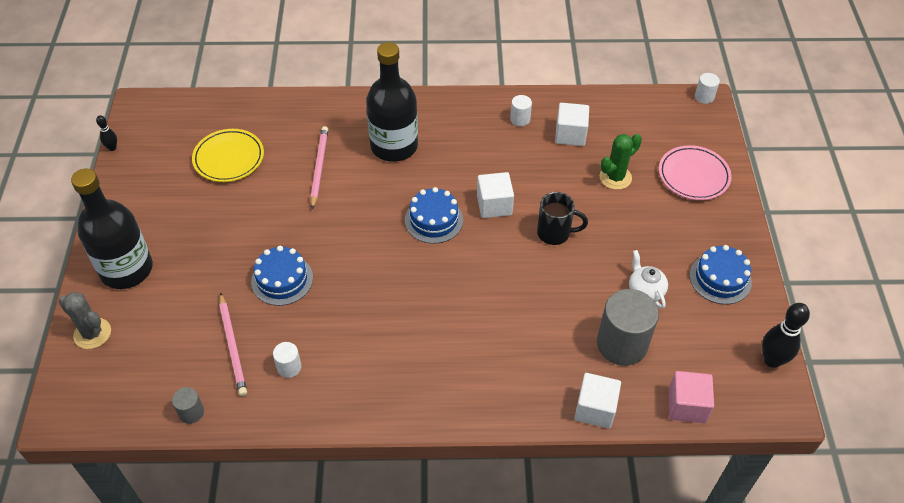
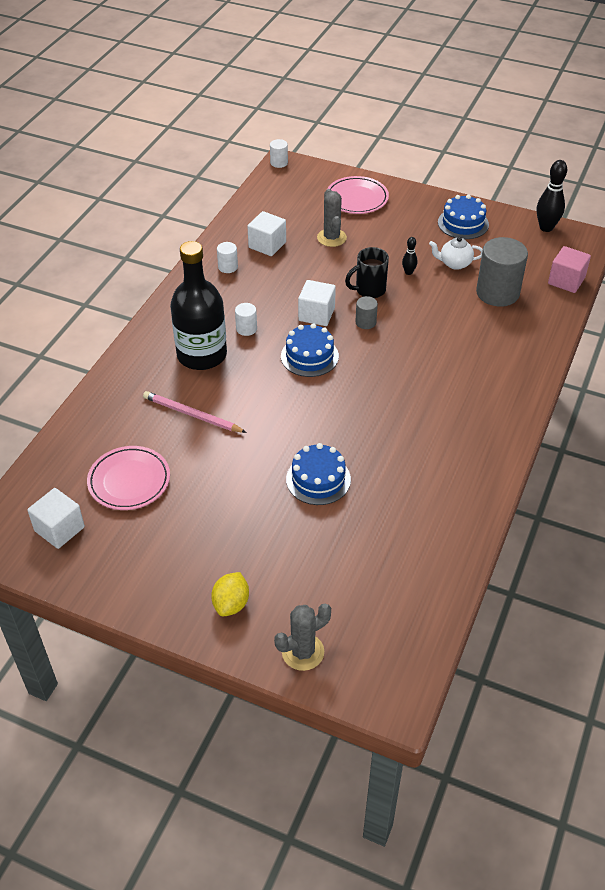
camera: 65 degrees left, 5 degrees down
black bottle [71,169,153,289] -> yellow lemon [211,572,249,616]
black bowling pin [96,115,117,151] -> black bowling pin moved to [402,237,417,275]
grey cylinder [172,387,204,424] -> grey cylinder moved to [355,296,378,329]
yellow plate [192,129,264,182] -> pink plate [87,446,170,510]
pink pencil [219,293,247,396] -> none
white cylinder [273,342,301,378] -> white cylinder moved to [235,303,257,336]
black mug [537,192,588,245] -> black mug turned 150 degrees counterclockwise [345,247,389,298]
white cube [575,373,621,428] -> white cube moved to [28,488,85,549]
green cactus [600,134,642,190] -> grey cactus [317,189,347,247]

